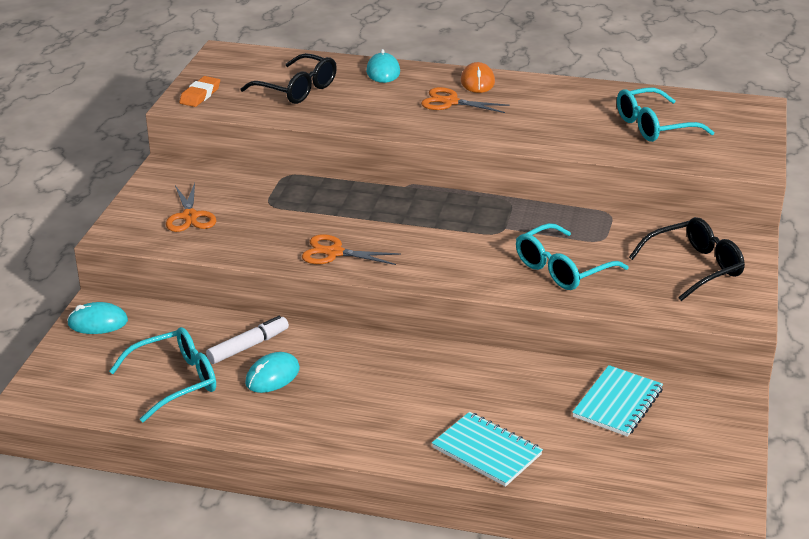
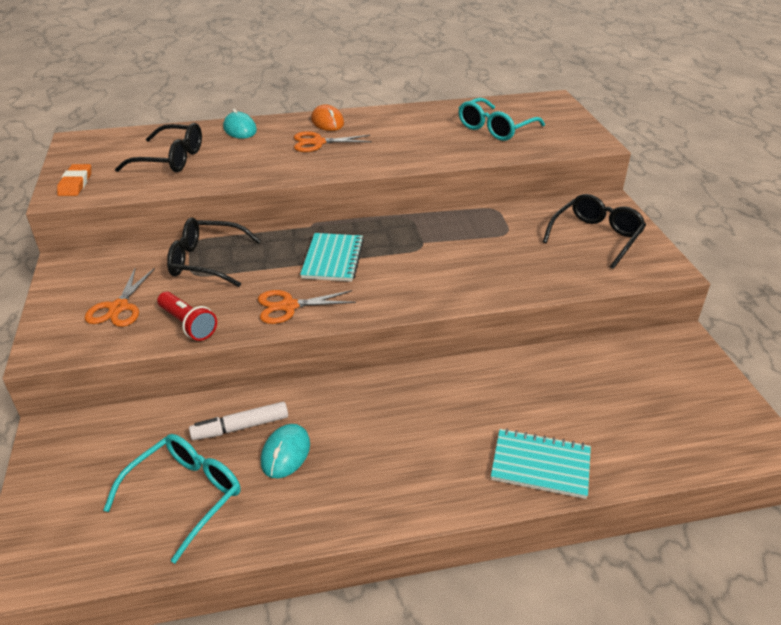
camera: 25 degrees left, 5 degrees up
turquoise mouse [67,302,128,334] -> none
orange scissors [166,183,216,232] -> orange scissors turned 45 degrees clockwise [84,268,155,327]
white marker [206,316,289,364] -> white marker turned 135 degrees counterclockwise [189,402,288,440]
turquoise glasses [516,223,629,290] -> none
turquoise notebook [572,365,663,437] -> turquoise notebook moved to [300,233,364,282]
none -> red flashlight [157,292,217,341]
none -> black glasses [167,217,261,287]

